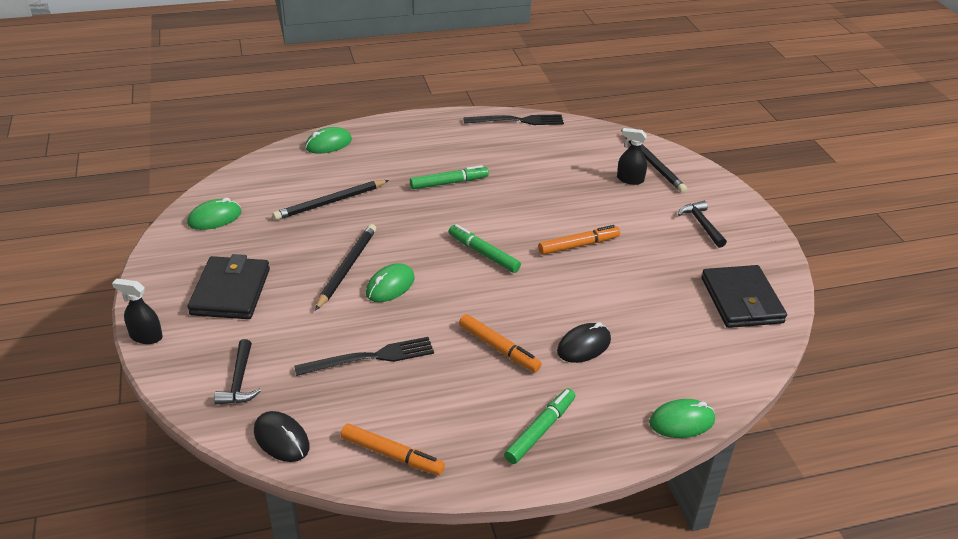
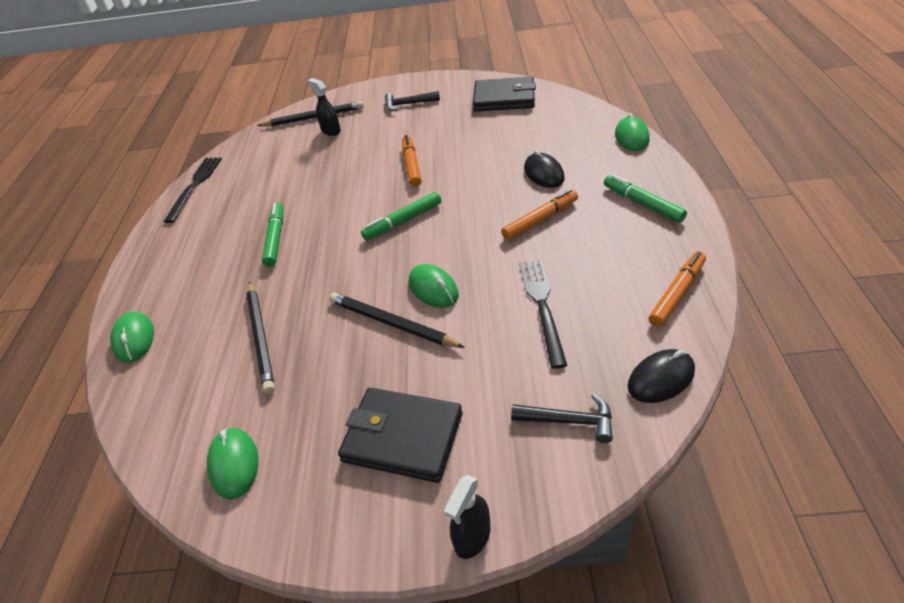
camera: 70 degrees left, 5 degrees up
black spray bottle [617,128,647,185] -> black spray bottle turned 105 degrees clockwise [307,78,341,136]

